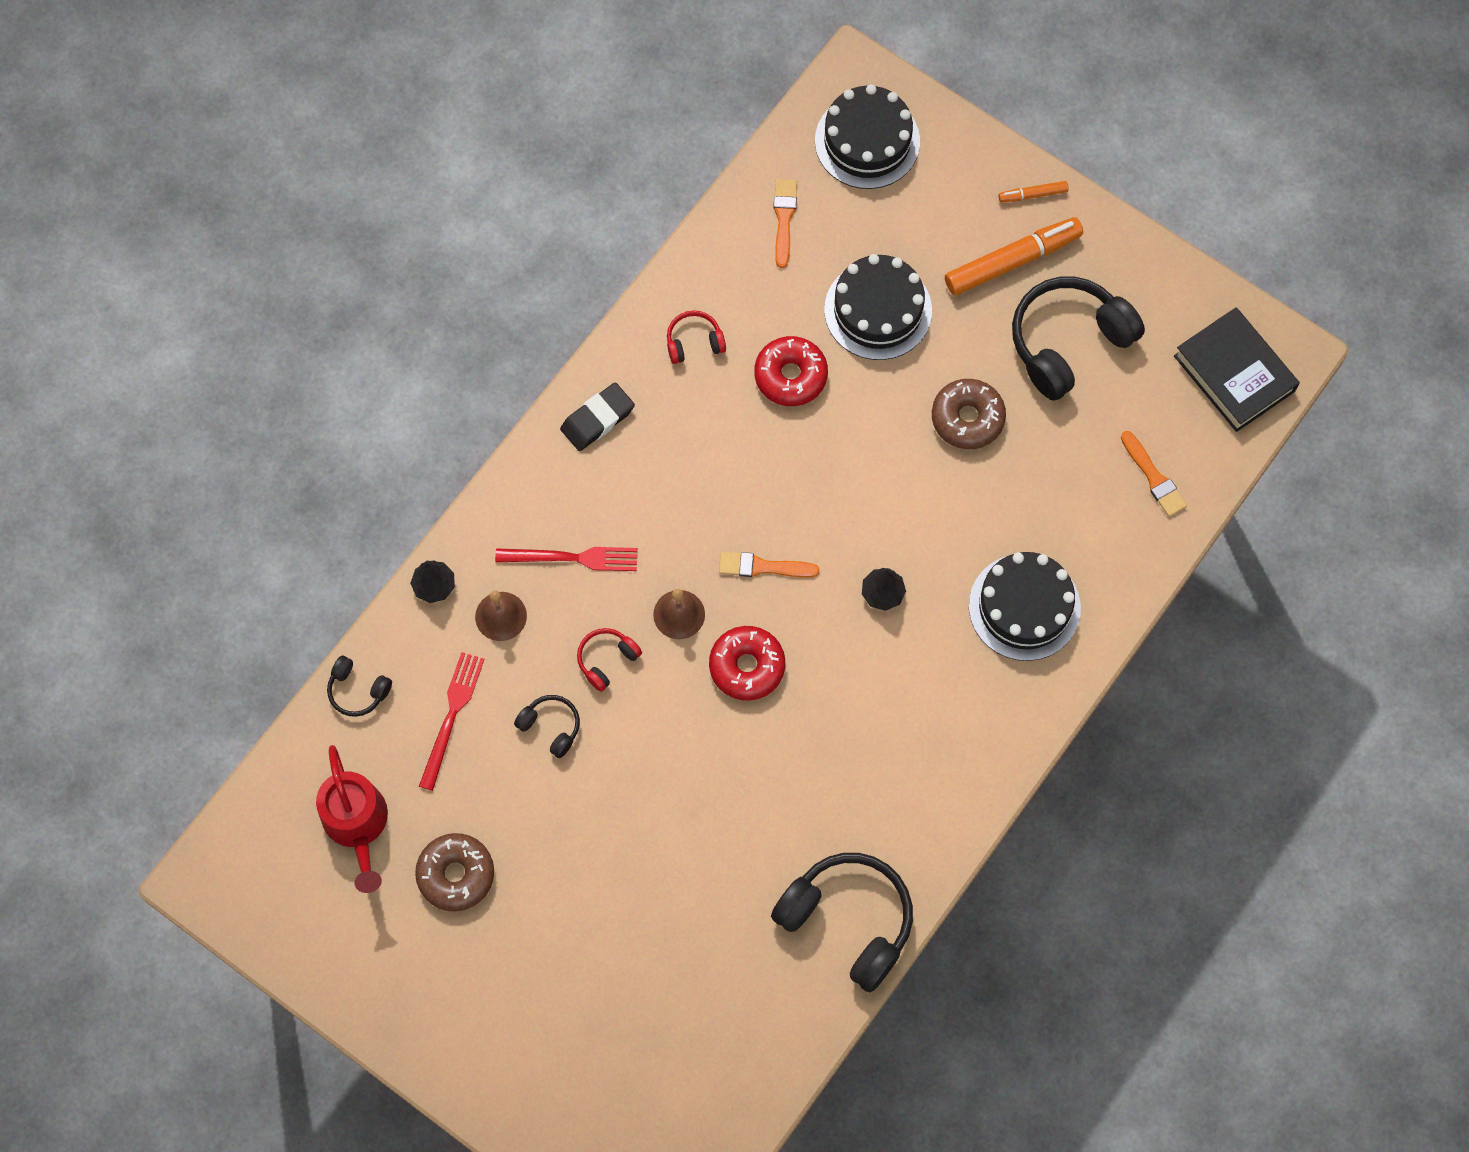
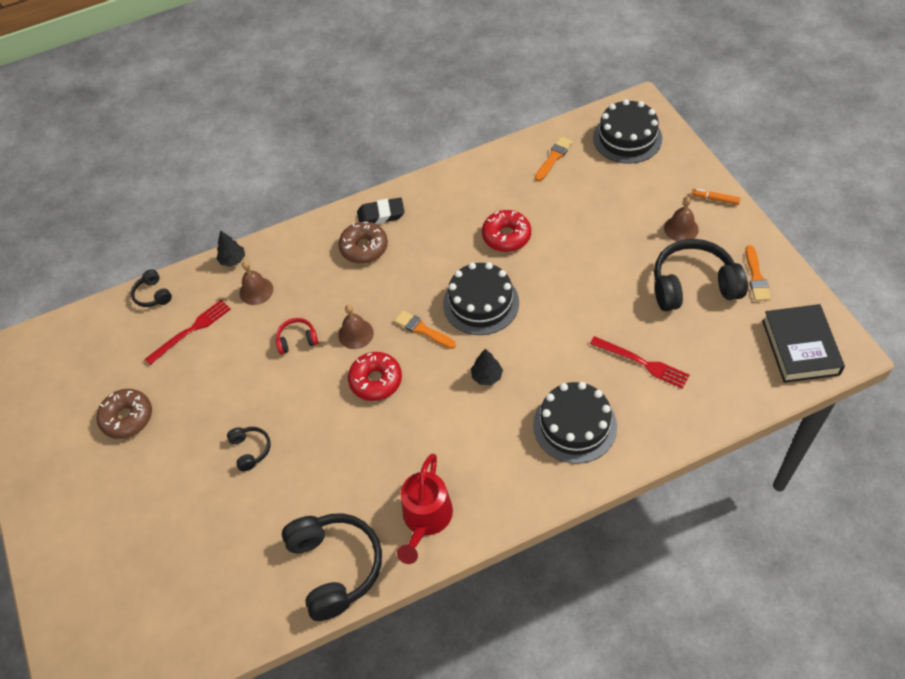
camera: 35 degrees right, 15 degrees down
red watering can [316,745,388,893] -> red watering can moved to [397,454,453,564]
red fork [495,547,638,571] -> red fork moved to [590,336,690,389]
black headphones [514,695,580,758] -> black headphones moved to [227,427,271,471]
red headphones [667,310,726,364] -> none
black cake [824,254,932,360] -> black cake moved to [443,262,519,335]
brown donut [932,379,1006,449] -> brown donut moved to [338,222,388,264]
orange marker [945,217,1083,296] -> brown bell [664,196,699,242]
orange brush [1121,431,1187,517] -> orange brush moved to [745,245,771,301]

